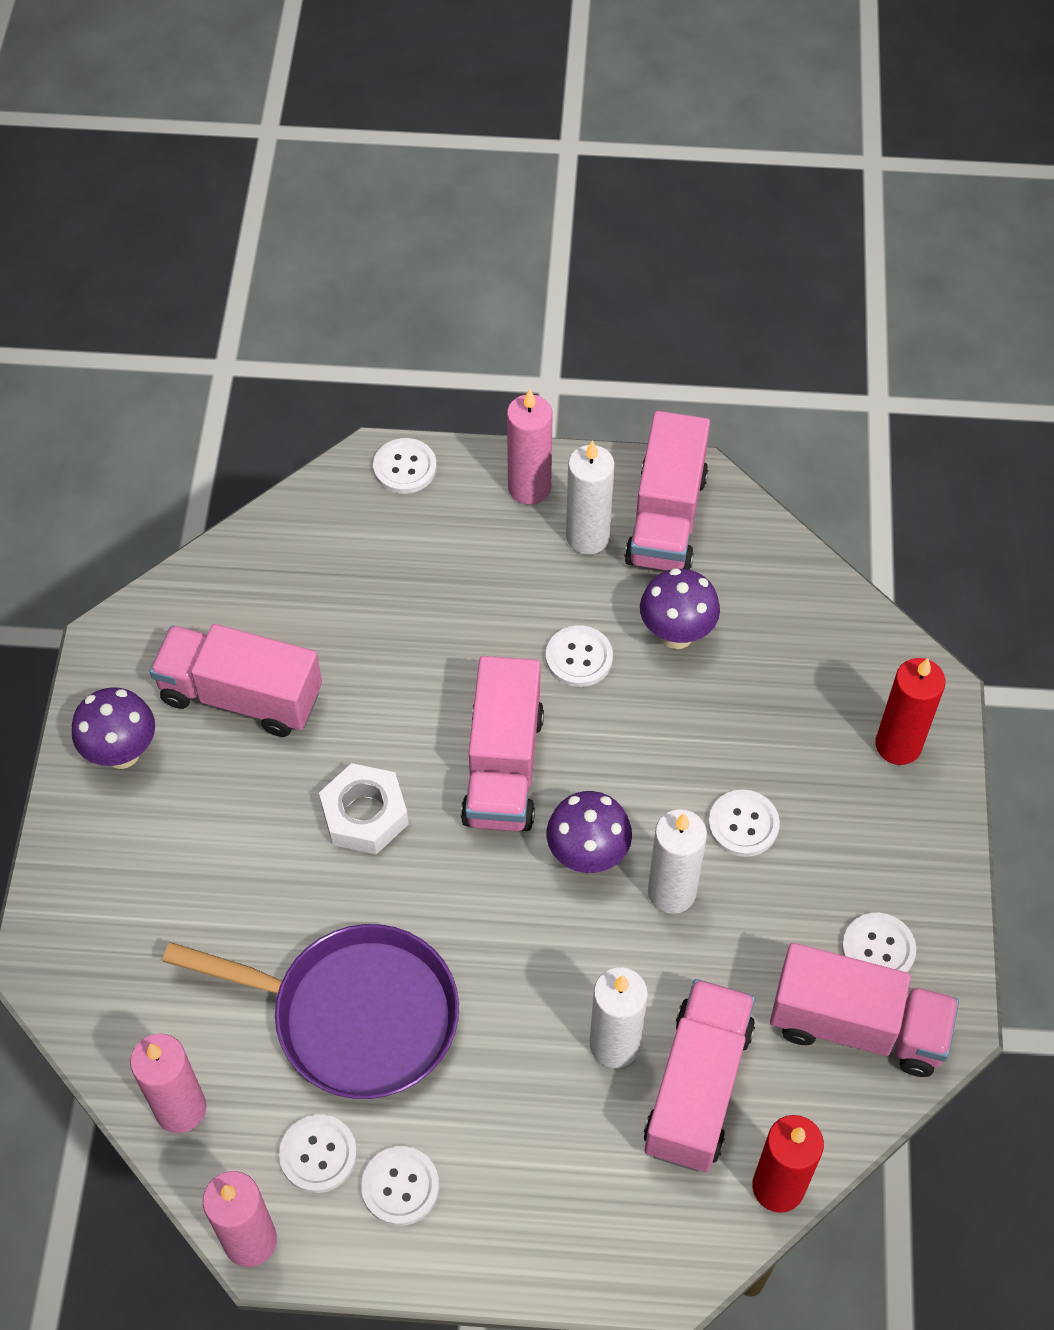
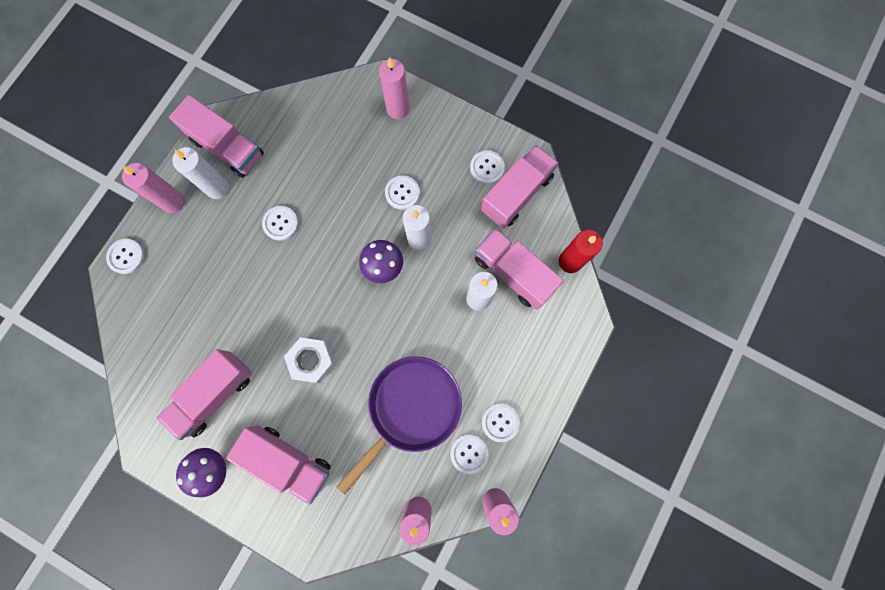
camera: 65 degrees left, 20 degrees up
pink truck [461,656,544,831] -> pink truck moved to [226,425,331,505]
purple mushroom [640,568,720,649] -> none
red candle [875,658,946,765] -> pink candle [379,57,409,119]

